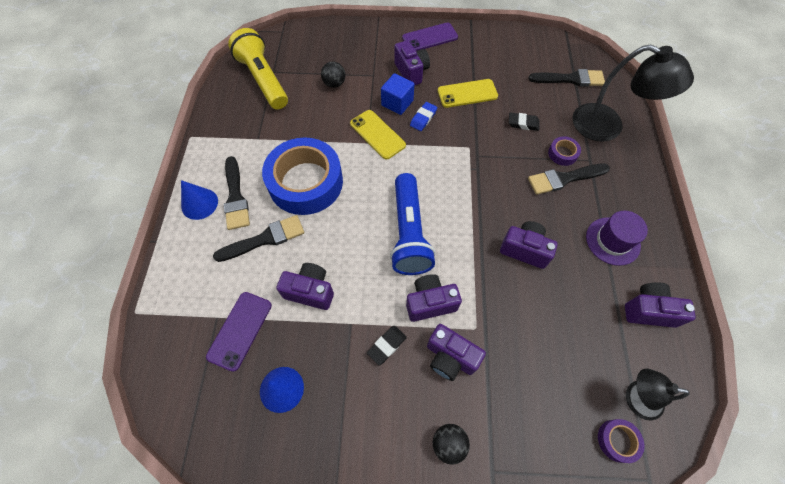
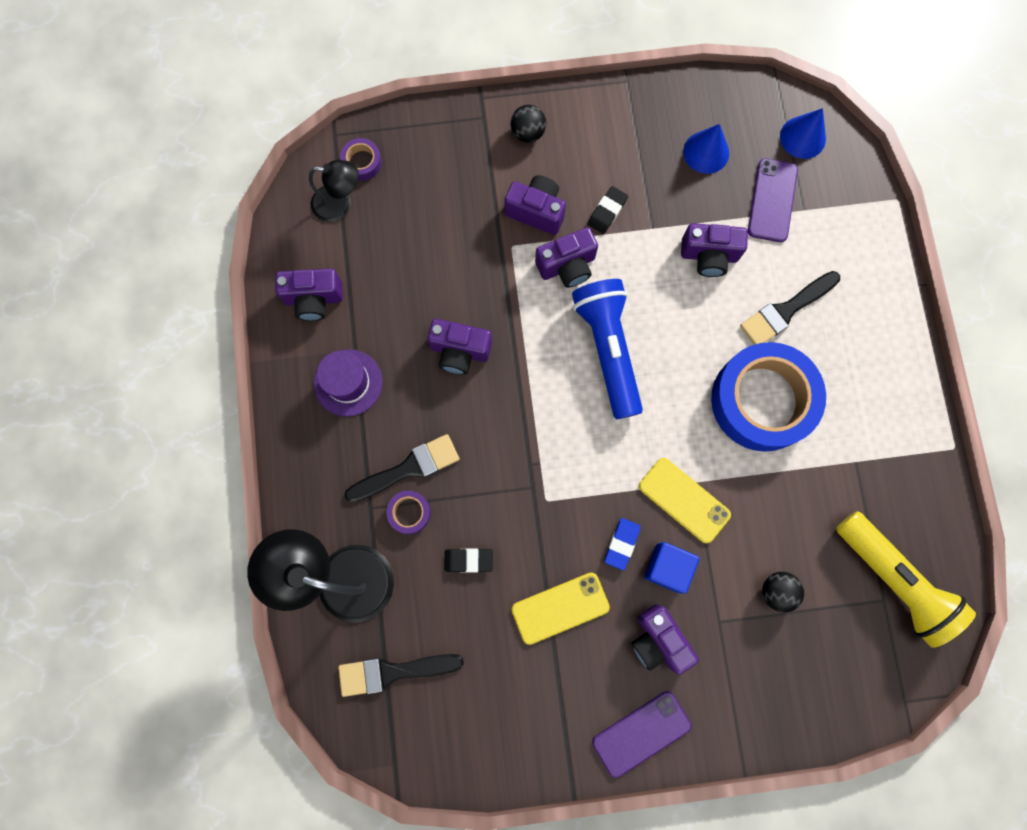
camera: 170 degrees right, 15 degrees up
blue cone [181,180,218,220] -> blue cone moved to [780,108,826,159]
black brush [224,156,250,230] -> none

